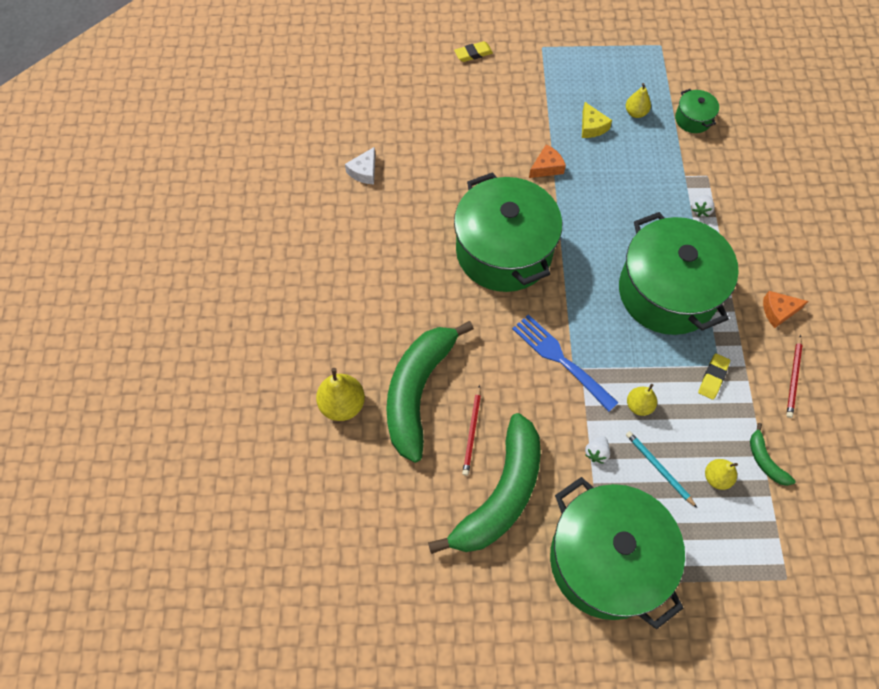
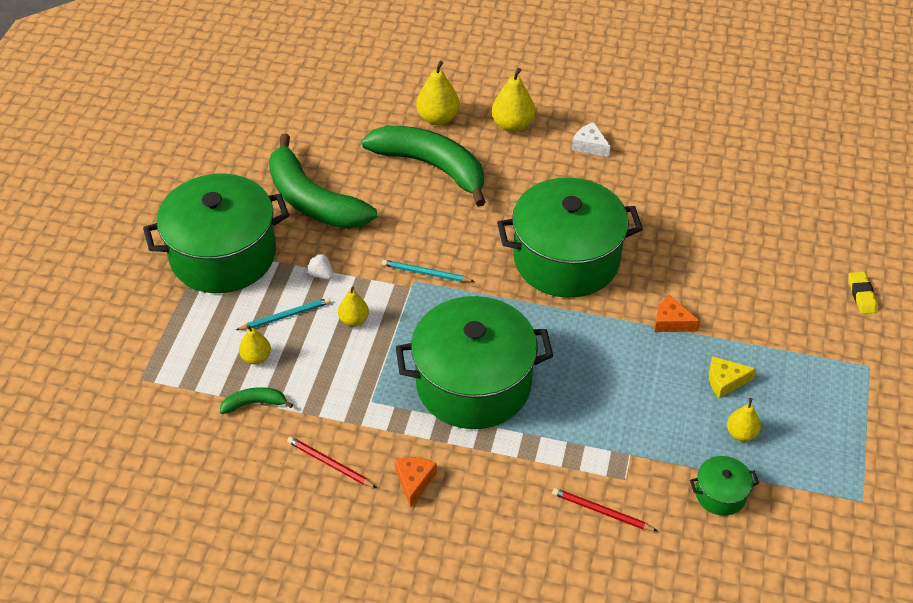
camera: 105 degrees right, 15 degrees down
white cheese [345,147,375,184] -> white cheese moved to [572,122,611,157]
red pencil [462,385,481,476] -> red pencil moved to [552,488,657,531]
blue fork [512,314,619,412] -> turquoise pencil [382,260,475,282]
orange cheese [529,144,566,178] -> orange cheese turned 135 degrees clockwise [654,295,700,332]
white strawberry [692,195,715,217] -> none
yellow eraser [698,353,730,400] -> none
none -> yellow pear [492,68,535,132]

